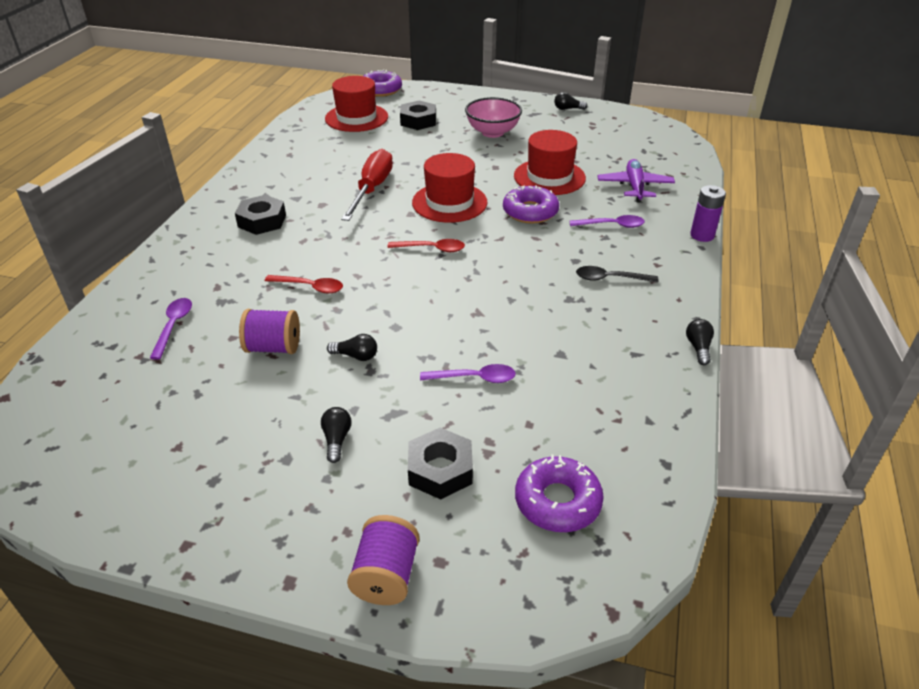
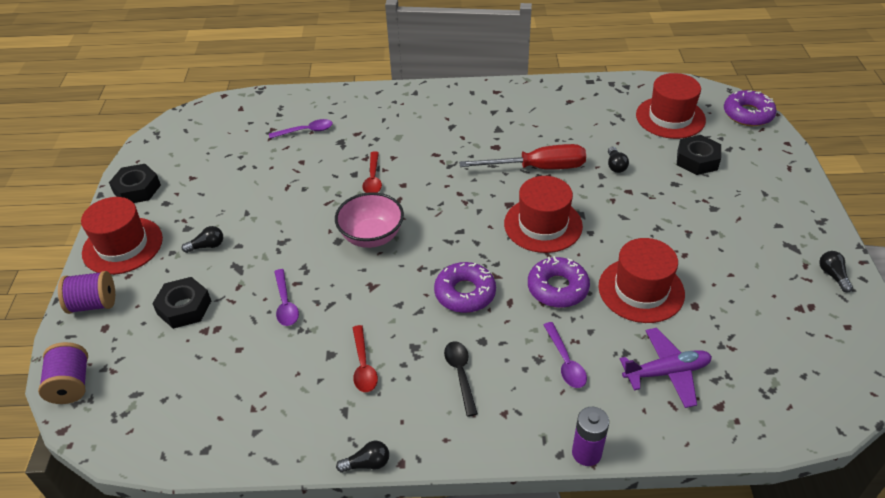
camera: 75 degrees right, 5 degrees up
black nut [235,195,286,235] -> black nut moved to [109,164,161,203]
purple spool [239,309,300,354] -> purple spool moved to [38,342,88,404]
black light bulb [327,334,377,361] -> black light bulb moved to [608,147,629,173]
red spoon [387,239,465,252] -> red spoon moved to [353,325,378,392]
pink bowl [465,97,522,138] -> pink bowl moved to [335,192,404,248]
purple donut [515,455,604,532] -> purple donut moved to [434,262,496,313]
none -> red hat [81,197,163,275]

